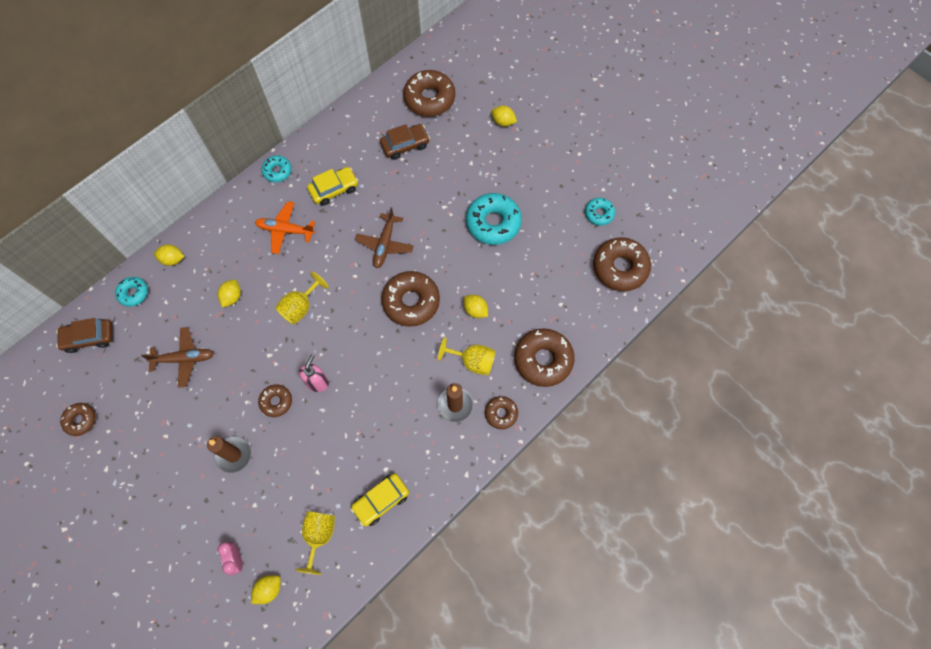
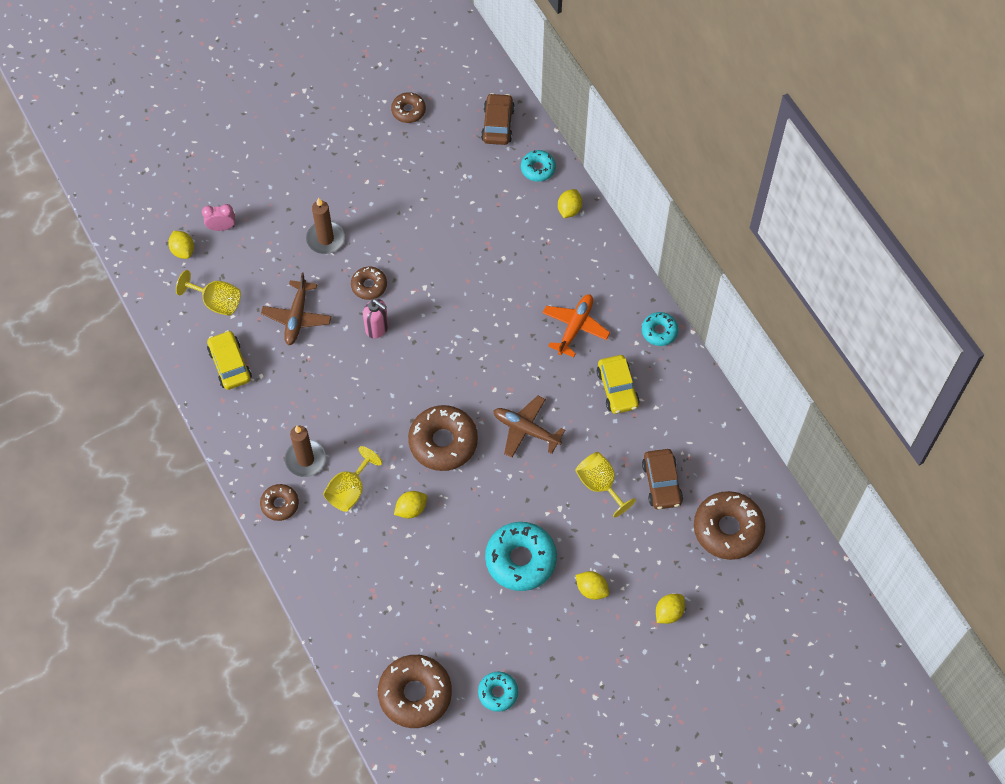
camera: 105 degrees right, 5 degrees down
brown plane [141,327,214,388] -> brown plane moved to [261,273,332,345]
yellow lemon [217,280,241,308] -> yellow lemon moved to [575,571,609,600]
yellow goblet [275,272,329,325] -> yellow goblet moved to [575,452,636,518]
brown donut [514,328,575,387] -> none

